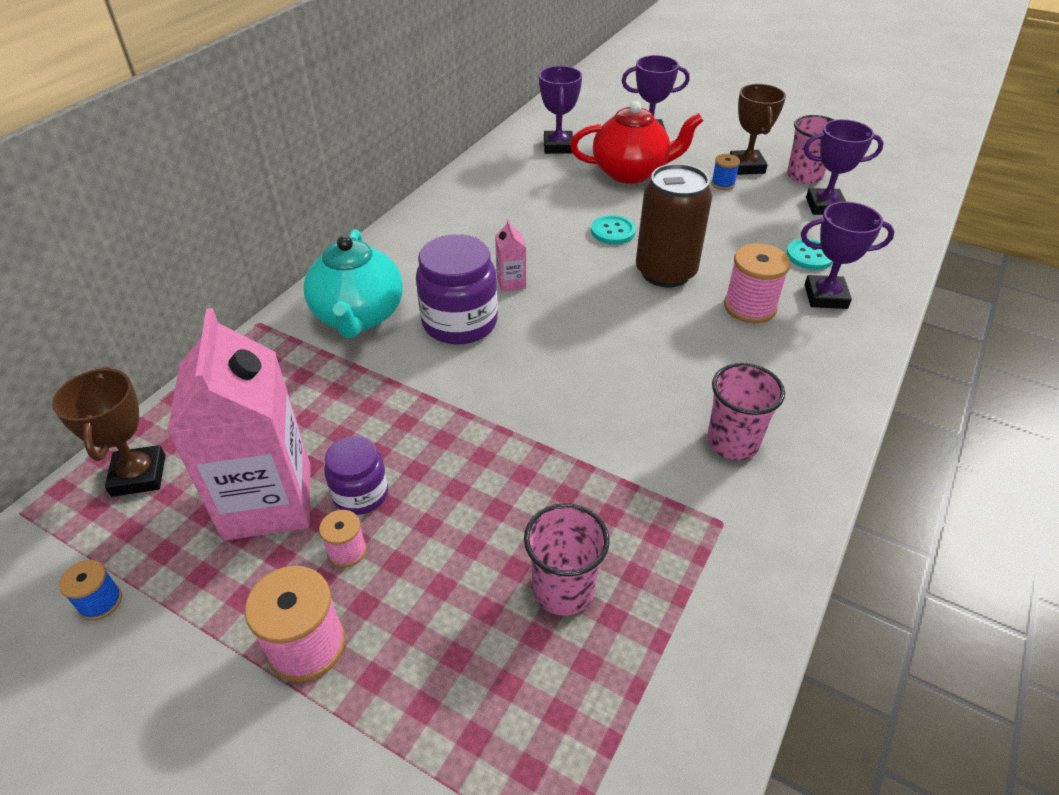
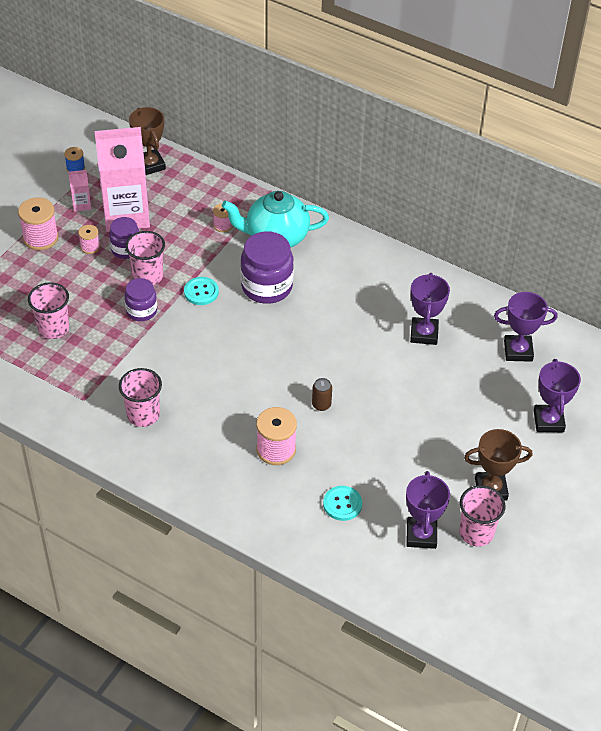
camera: 90 degrees right, 5 degrees up
brown trophy [52,366,165,497] -> brown trophy turned 75 degrees clockwise [129,107,166,175]
pink carton [495,219,526,292] -> pink carton moved to [68,170,91,211]
red teapot [570,101,703,184] -> none
turquoise button [591,215,636,245] -> turquoise button moved to [184,277,219,305]
brown can [636,164,712,287] -> brown can [312,378,332,411], size x0.40
blue spool [711,154,740,190] -> none
purple trophy [801,202,895,309] -> purple trophy moved to [410,273,450,345]
none -> purple jar [124,278,157,321]
none -> pink cup [125,231,165,285]
none -> pink spool [213,203,233,232]

